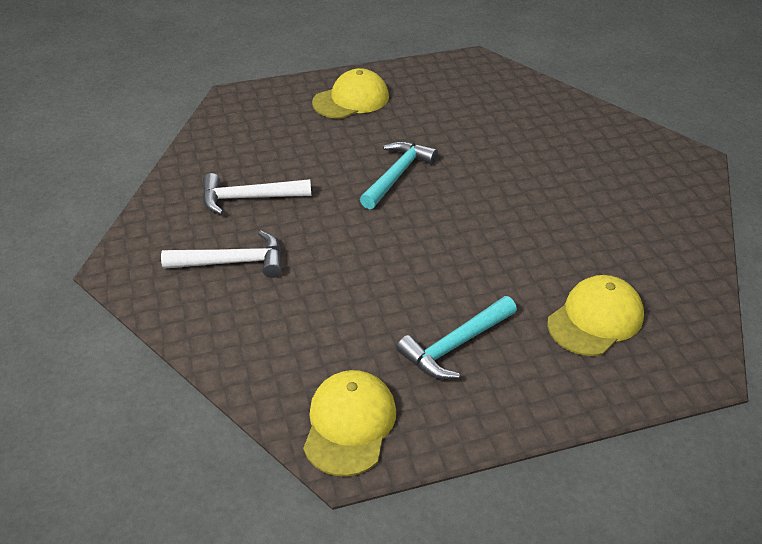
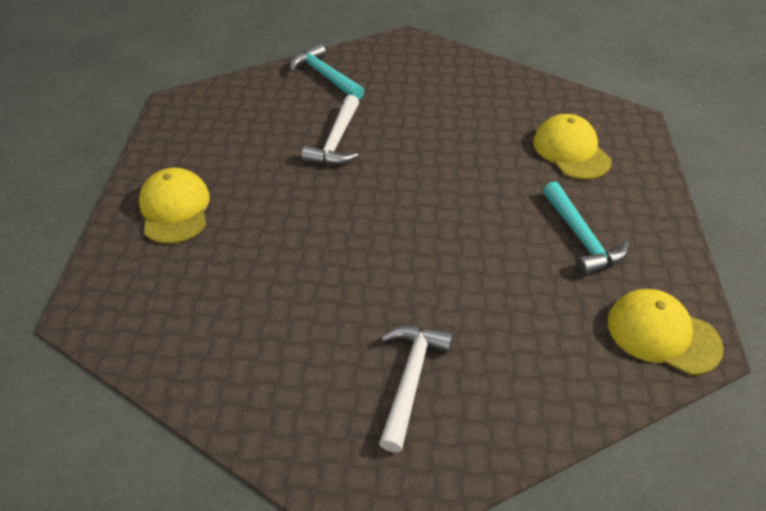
camera: 70 degrees left, 5 degrees up
white hammer [202,173,311,215] -> white hammer moved to [301,95,359,165]
turquoise hammer [360,141,438,209] -> turquoise hammer moved to [290,43,364,100]

